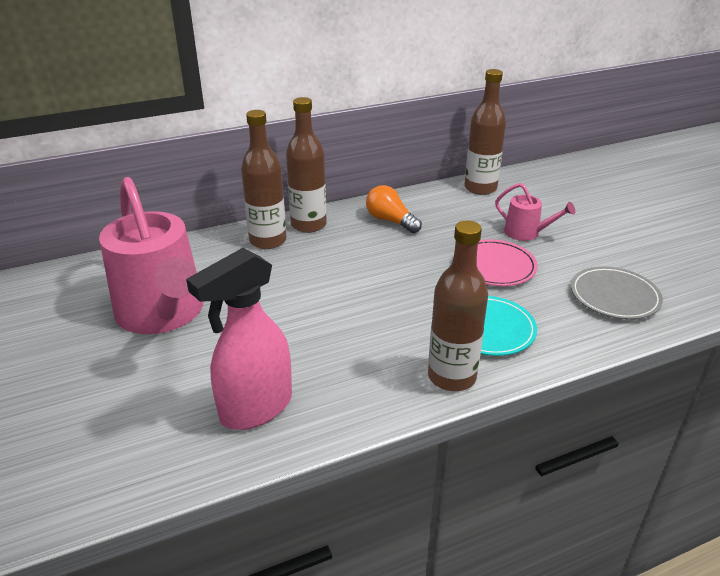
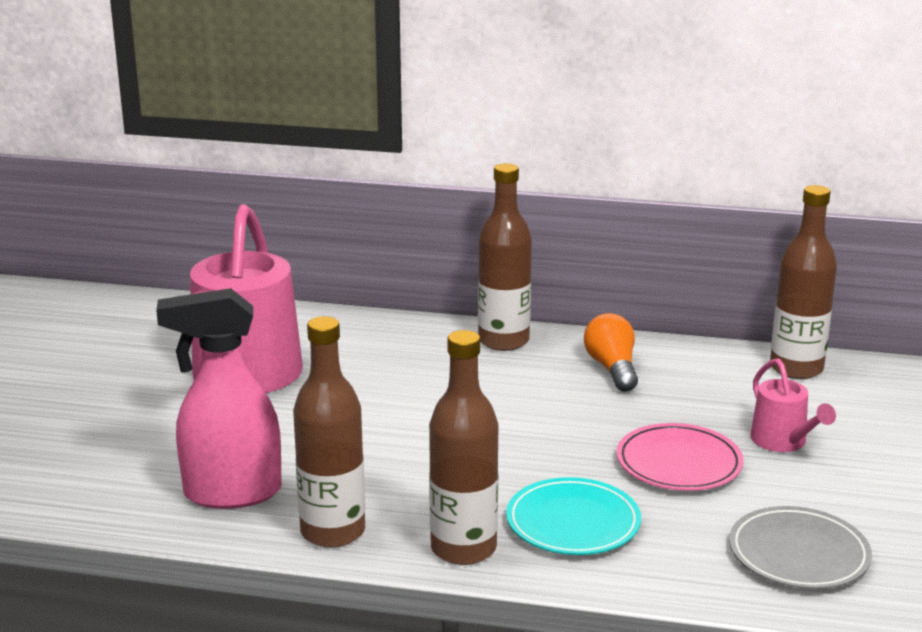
camera: 35 degrees right, 10 degrees down
brown bottle [241,110,286,249] -> brown bottle moved to [293,316,365,548]

